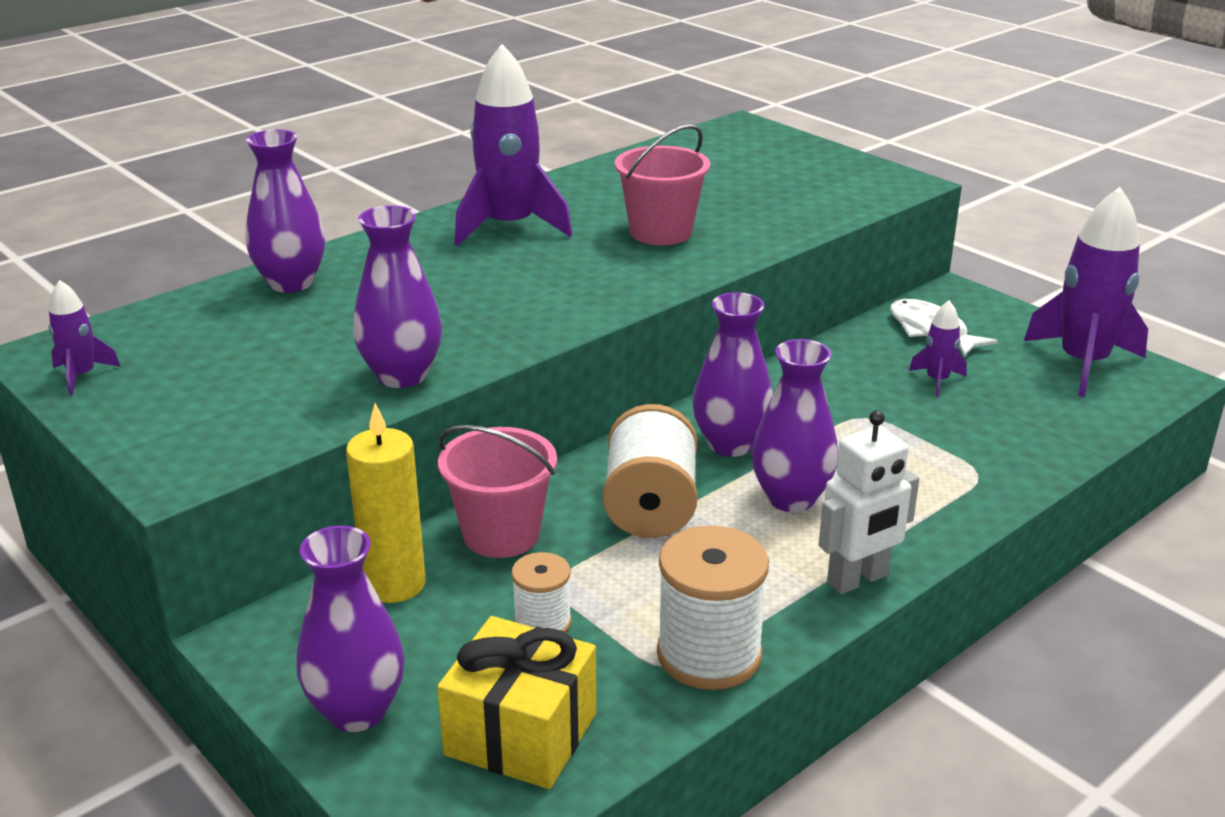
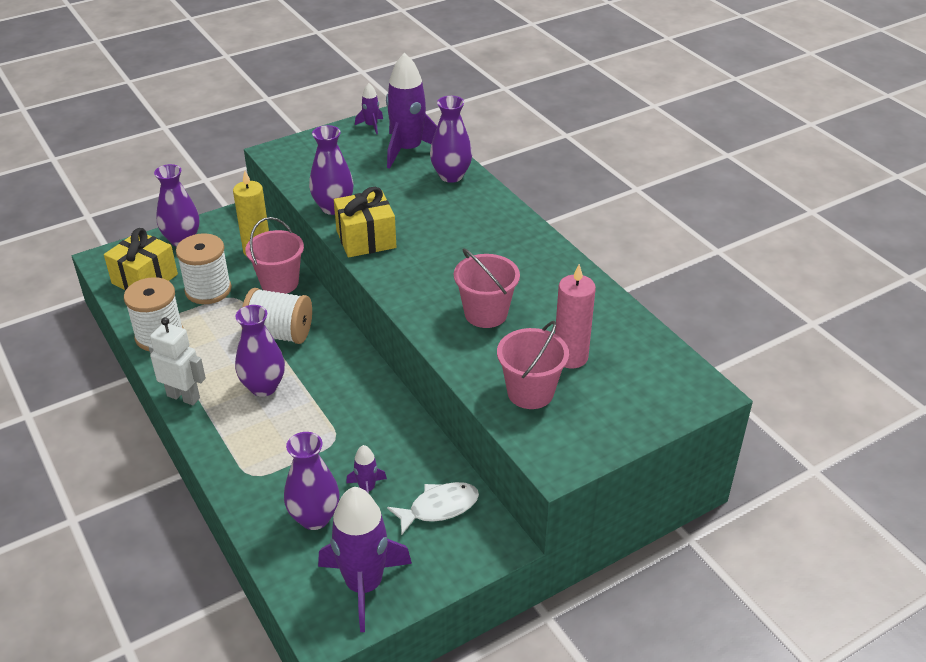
camera: 100 degrees right, 10 degrees up
purple rocket [455,44,572,246] -> purple rocket moved to [386,53,437,169]
white spool [511,552,572,633] -> white spool [176,233,232,304], size x1.77
purple vase [693,292,773,457] -> purple vase moved to [284,432,340,530]
white robot [819,410,919,594] -> white robot turned 135 degrees clockwise [149,317,206,405]
none -> yellow gift [334,187,396,258]
none -> pink bucket [497,321,569,409]
none -> pink candle [555,264,596,368]

